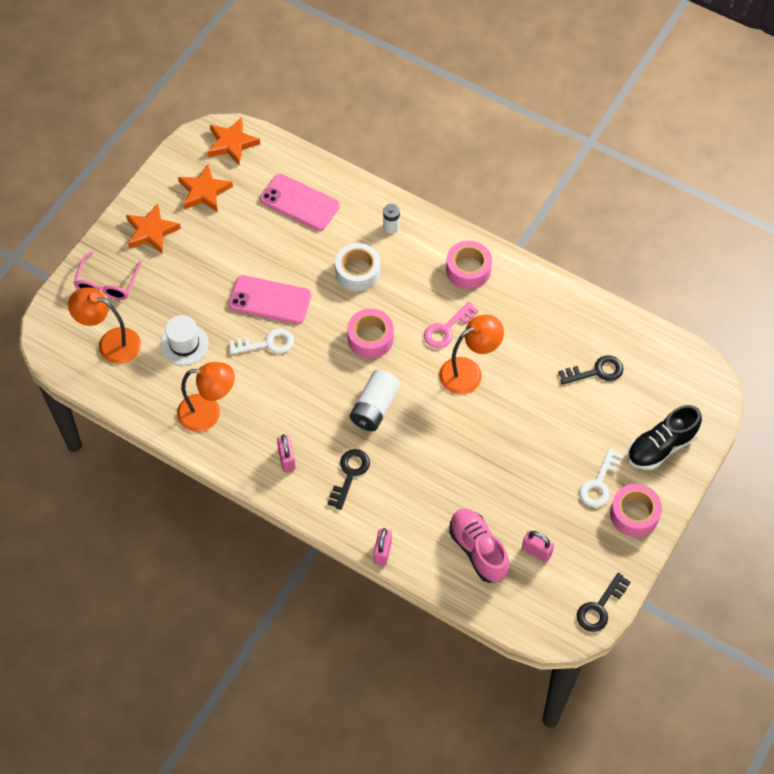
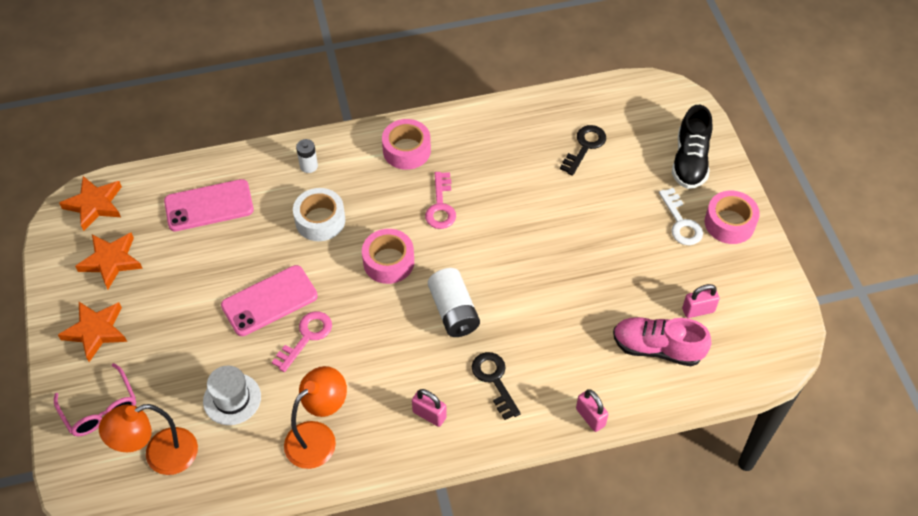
camera: 45 degrees left, 5 degrees down
white key [229,328,294,355] -> pink key [272,311,332,372]
orange lamp [439,314,504,394] -> none
black key [577,573,630,632] -> none

